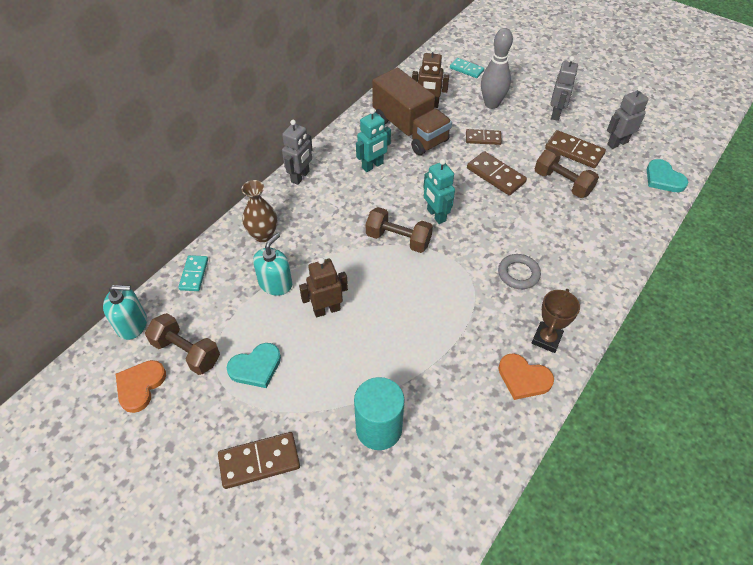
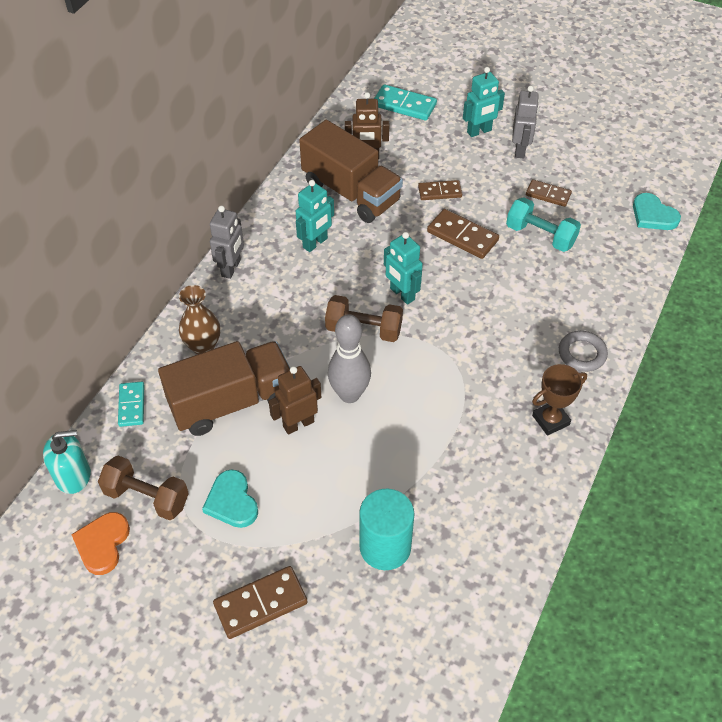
camera: 10 degrees left, 0 degrees up
turquoise heart [227,343,281,388] -> turquoise heart turned 105 degrees clockwise [202,469,258,528]
turquoise soap dispenser [253,233,292,296] -> brown truck [158,341,290,436]
turquoise domino [450,58,484,78] -> turquoise domino [374,84,437,121], size x1.52
grey bowling pin [481,28,513,109] -> grey bowling pin moved to [328,314,371,403]
grey ring [498,254,541,289] -> grey ring moved to [559,331,608,372]
orange heart [498,353,554,400] -> none
brown trophy [532,289,580,353] -> brown trophy turned 45 degrees clockwise [532,364,587,436]
brown dumbbell [535,149,599,198] -> turquoise dumbbell [506,197,581,252]
brown domino [545,130,606,168] -> brown domino [526,179,572,207], size x0.66
grey robot [607,86,648,149] -> none
none -> turquoise robot [463,67,505,137]

